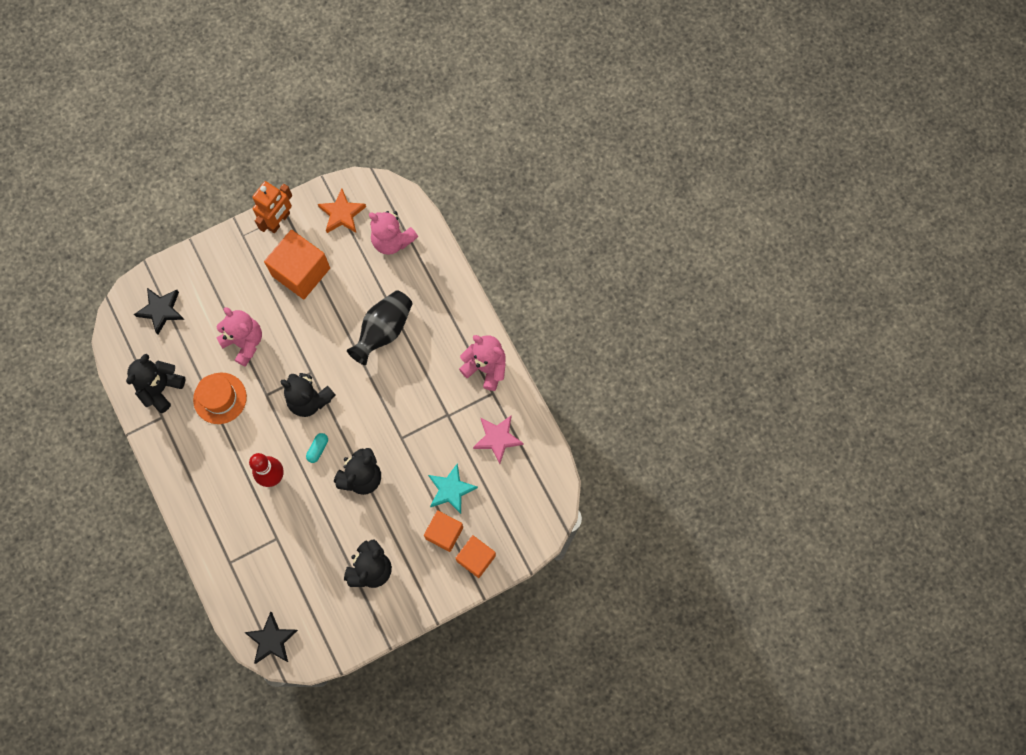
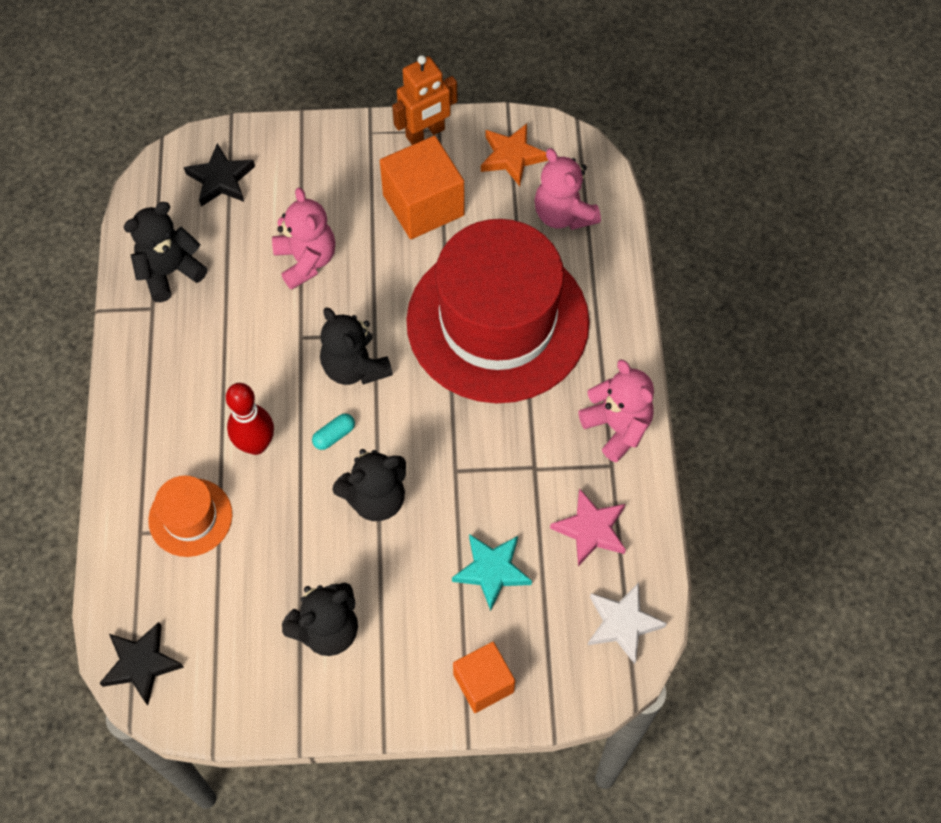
camera: 25 degrees right, 10 degrees down
orange hat [193,373,247,424] -> orange hat moved to [148,476,232,557]
black vase [347,290,413,365] -> red hat [406,219,590,403]
orange cube [424,510,463,552] -> none
none -> white star [588,583,667,664]

